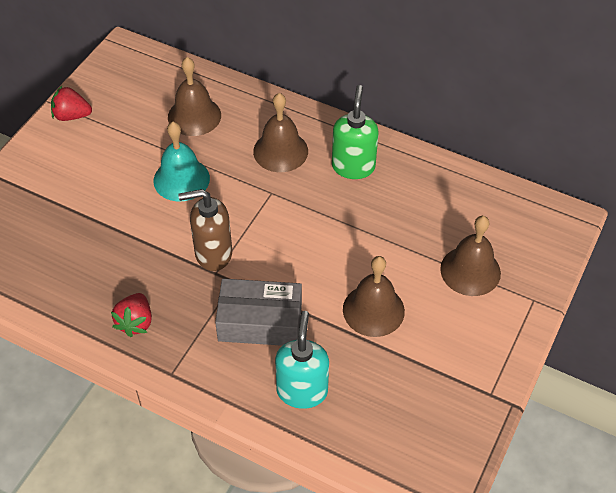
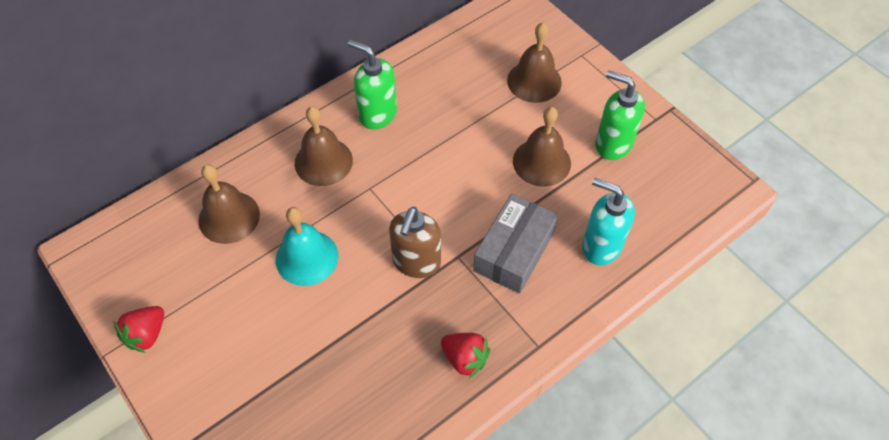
camera: 65 degrees left, 5 degrees up
none -> green soap dispenser [595,70,645,160]

